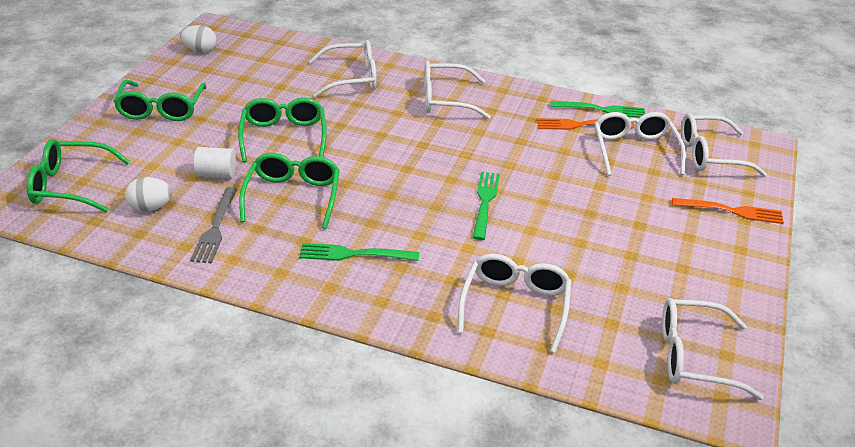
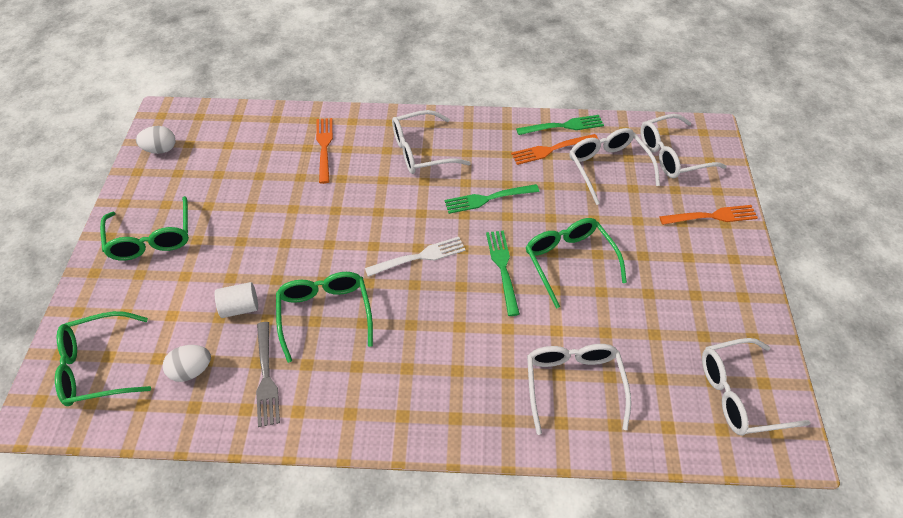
camera: 15 degrees left, 15 degrees up
green glasses [238,97,327,162] -> green glasses moved to [526,218,627,309]
green fork [299,243,419,261] -> green fork moved to [445,184,539,214]
white glasses [309,40,377,98] -> orange fork [316,118,333,184]
none -> white fork [365,237,466,277]

